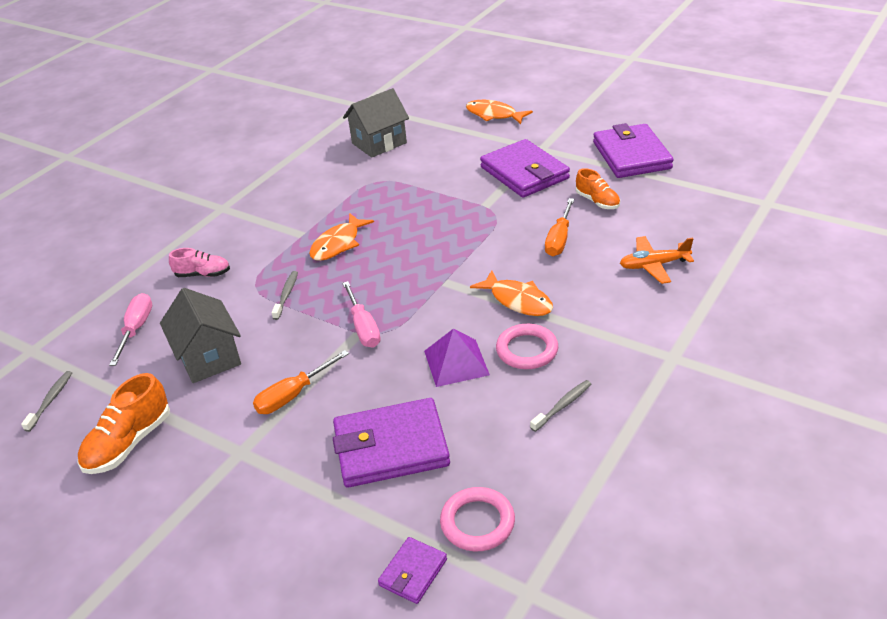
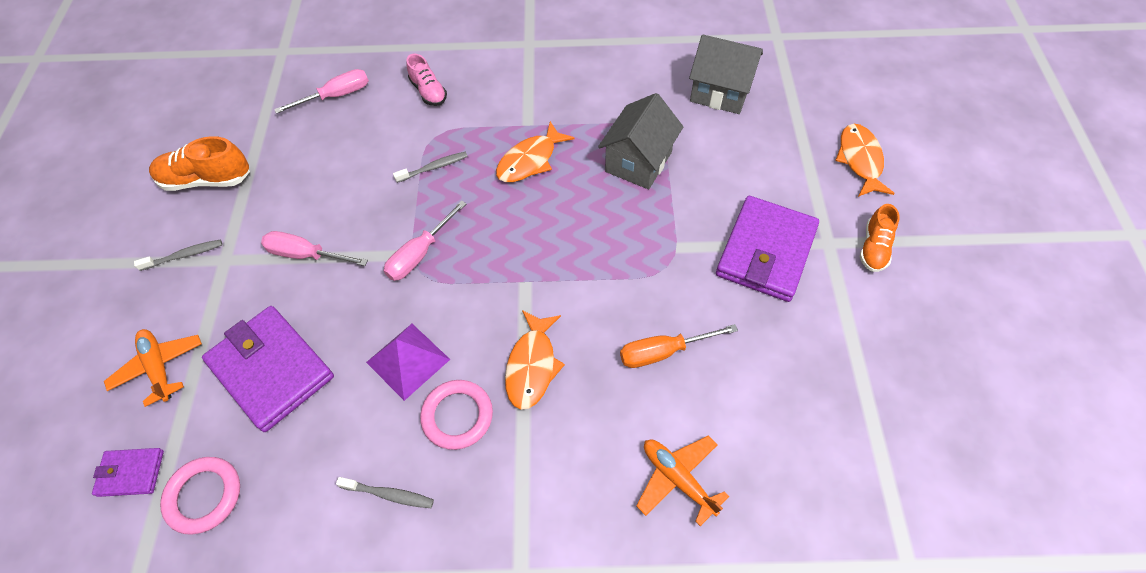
camera: 55 degrees right, 20 degrees up
grey toothbrush [21,371,72,432] -> grey toothbrush moved to [134,239,222,271]
grey house [160,288,241,383] -> grey house moved to [598,93,683,189]
orange screwdriver [253,350,349,414] -> pink screwdriver [261,231,368,266]
orange fish [309,213,374,261] -> orange fish turned 45 degrees counterclockwise [496,121,575,182]
orange shoe [576,168,620,209] -> orange shoe moved to [860,204,900,272]
purple wallet [593,123,674,178] -> none
none -> orange plane [104,329,202,407]

